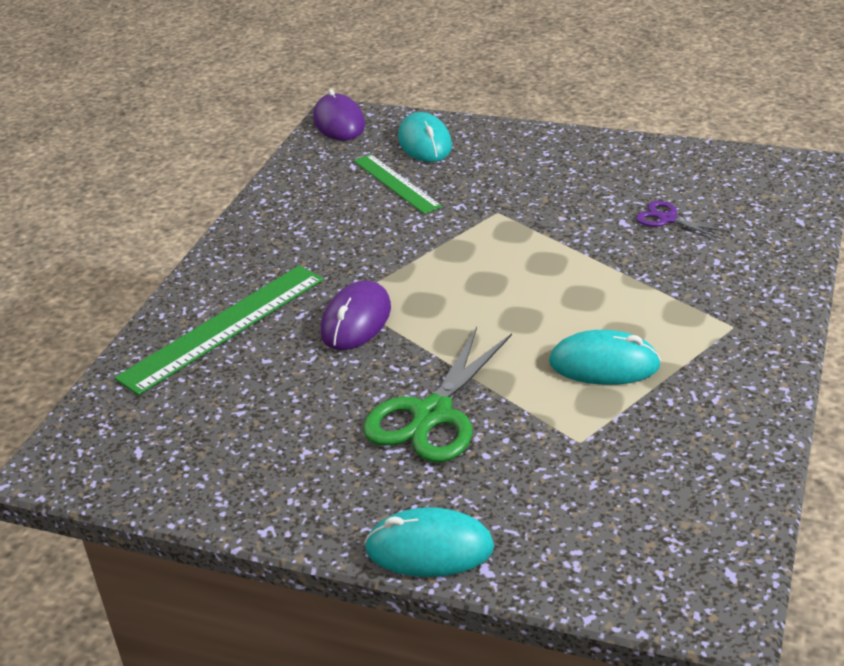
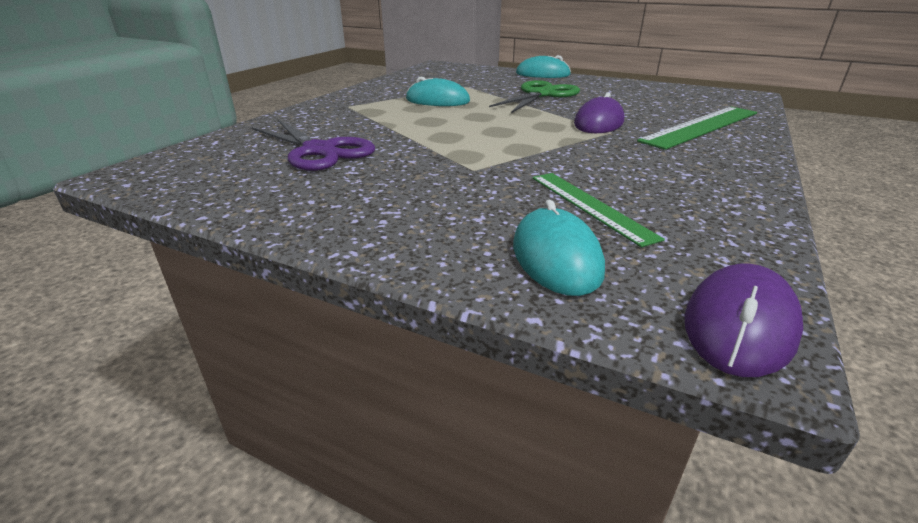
camera: 175 degrees left, 5 degrees down
purple mouse [313,89,365,141] -> purple mouse turned 45 degrees clockwise [684,264,803,377]
purple scissors [636,201,729,239] -> purple scissors [251,120,375,171], size x1.93

